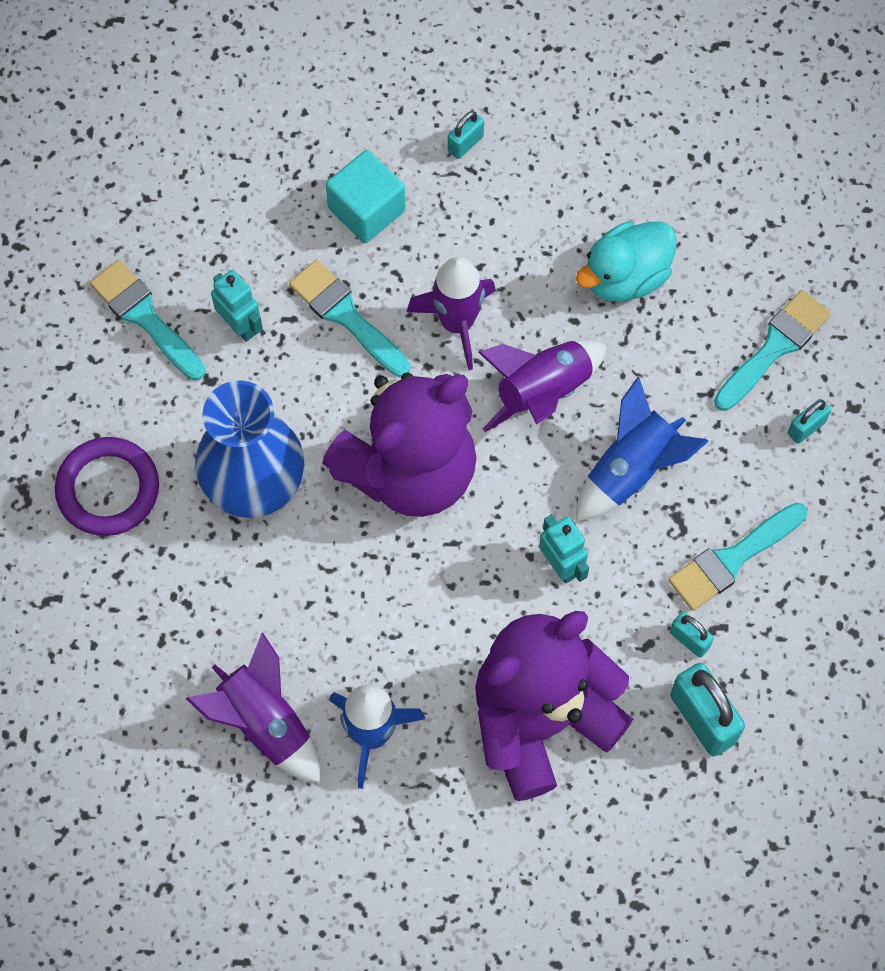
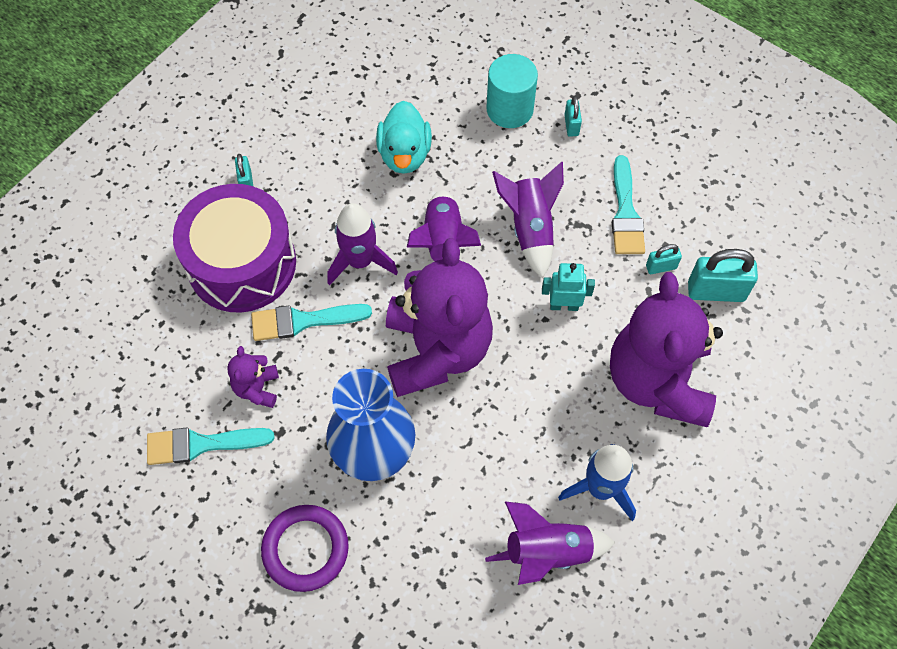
camera: 55 degrees left, 5 degrees down
turquoise robot [211,270,263,342] -> purple teddy bear [228,346,279,408]
turquoise cube [326,150,406,243] -> purple drum [173,184,296,312]
blue rocket [576,376,709,521] -> purple rocket [492,162,564,279]
turquoise brush [714,290,831,411] -> turquoise cylinder [486,54,538,128]

